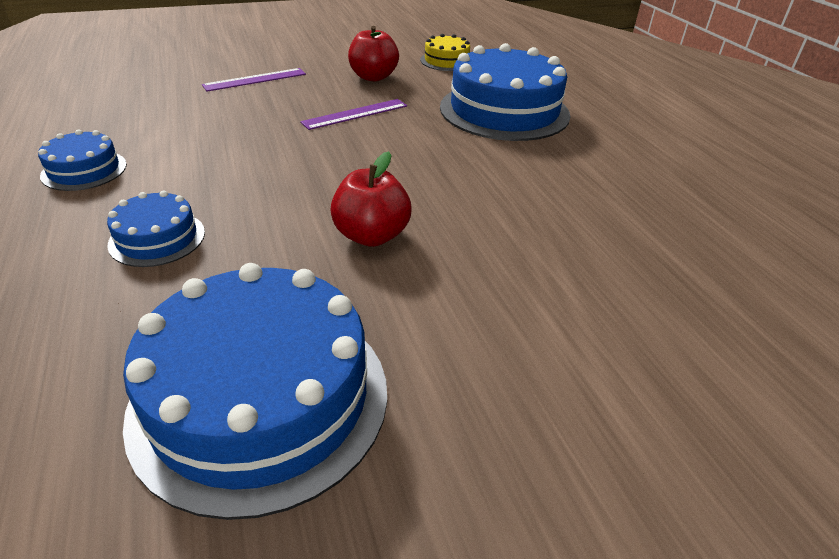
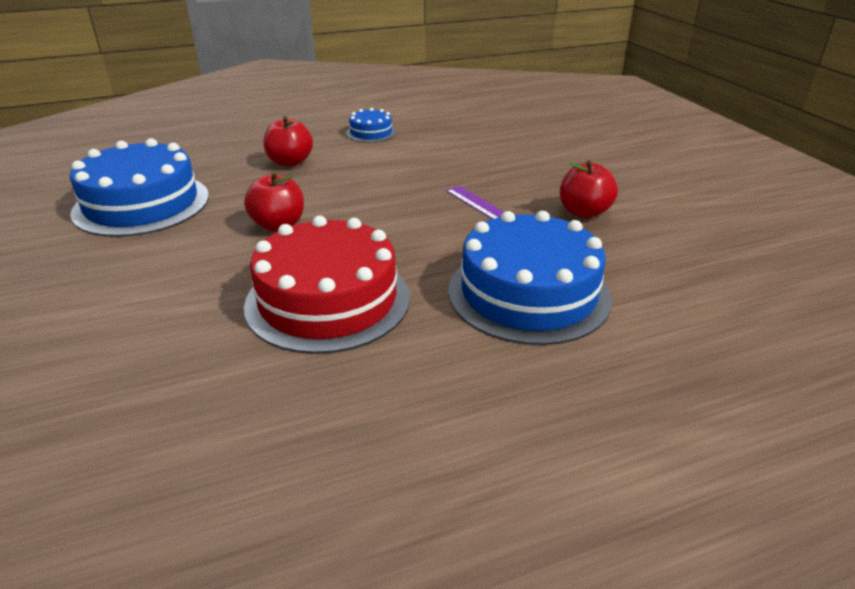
camera: 90 degrees right, 5 degrees down
blue cake [107,190,205,267] -> red apple [263,116,313,167]
purple ruler [202,68,306,92] -> none
yellow cake [420,34,470,71] -> none
none -> red cake [244,216,410,354]

